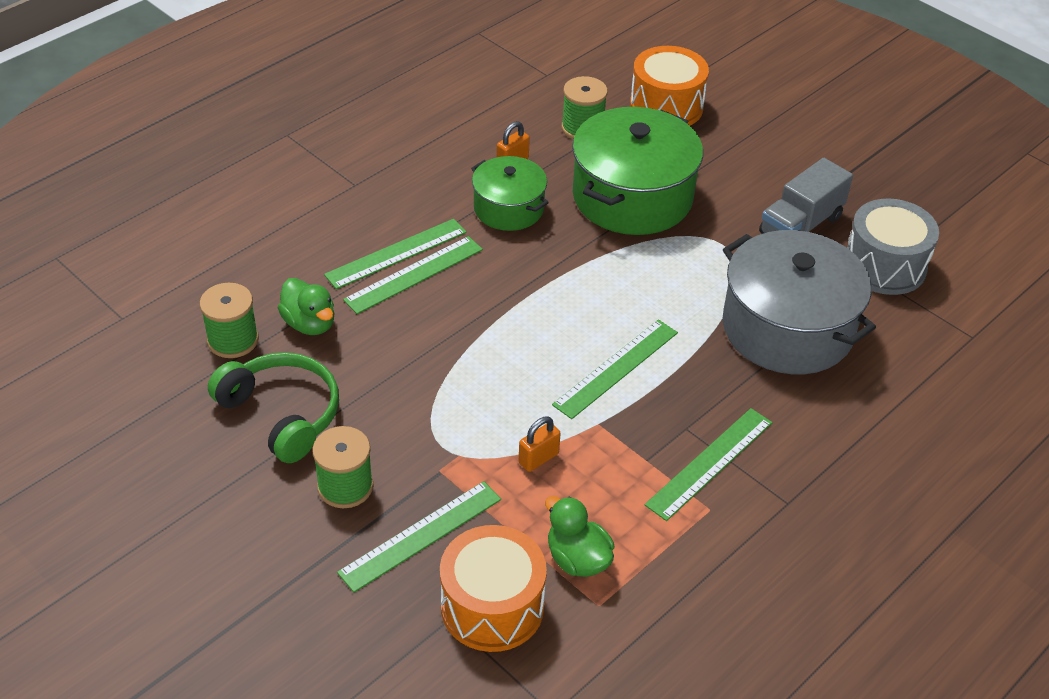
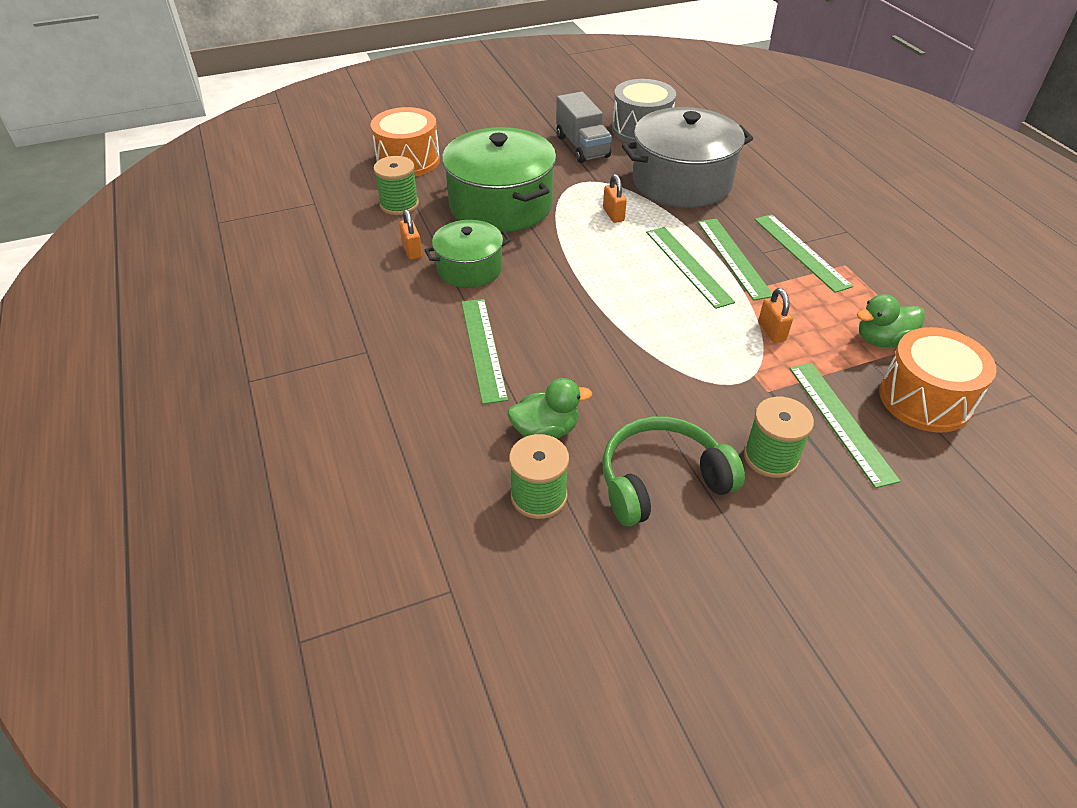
camera: 65 degrees left, 0 degrees up
green ruler [343,236,483,314] -> green ruler moved to [698,219,773,301]
none -> orange padlock [603,174,627,223]

